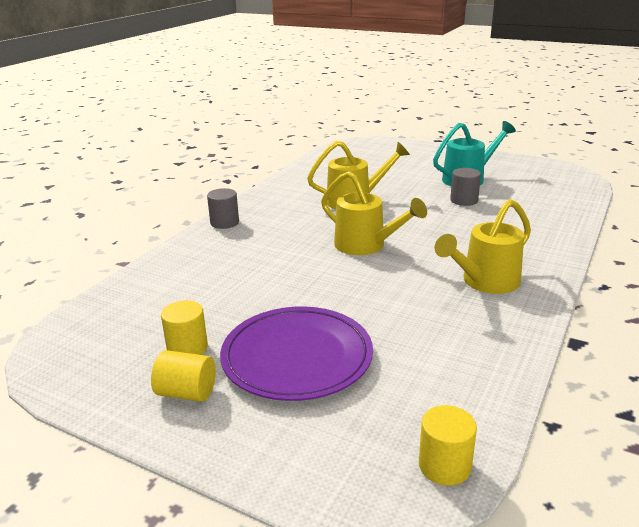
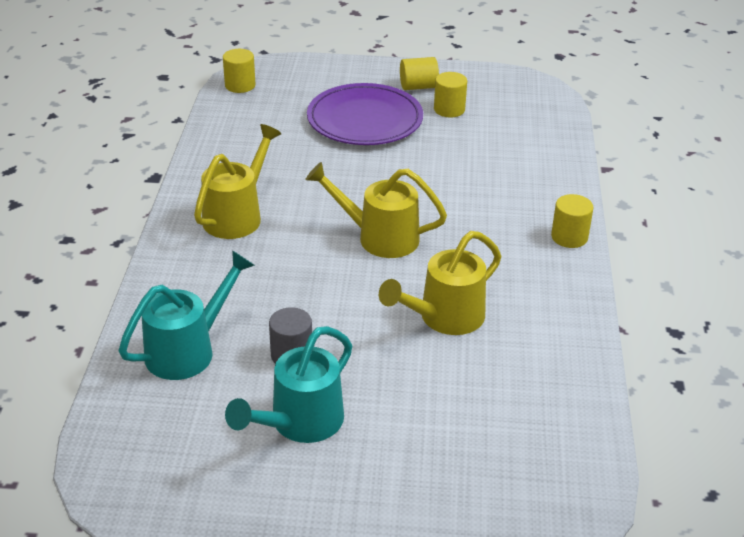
camera: 155 degrees right, 10 degrees up
grey cylinder [207,188,239,229] -> yellow cylinder [551,194,593,248]
none -> turquoise watering can [119,250,255,380]

